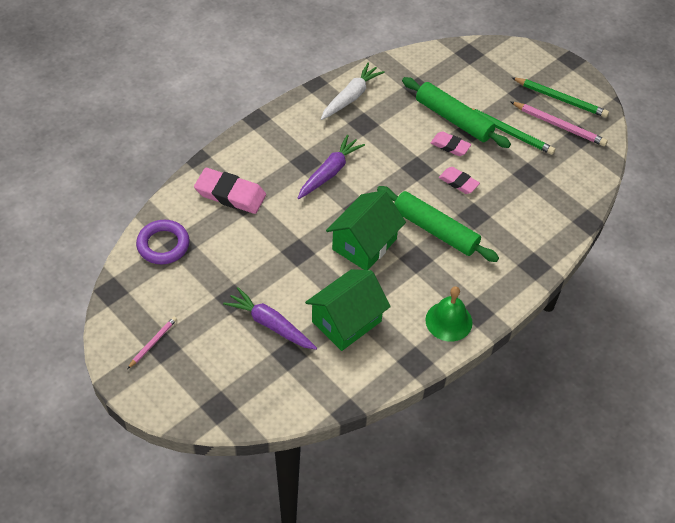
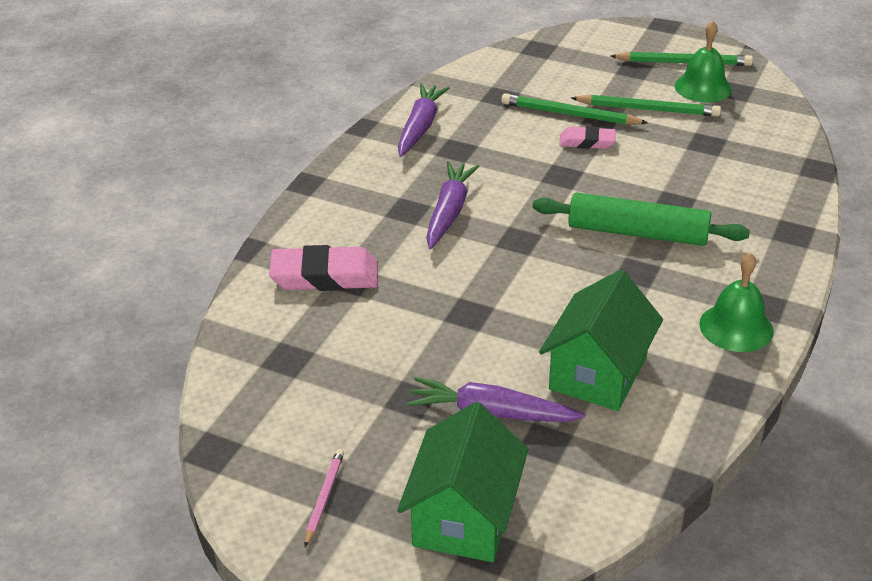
camera: 20 degrees left, 15 degrees down
purple ring [136,220,190,264] -> none
white carrot [321,63,385,120] -> purple carrot [398,84,450,157]
green house [326,190,406,270] -> green house moved to [397,402,529,562]
green rolling pin [402,77,511,148] -> green pencil [501,93,648,125]
pink eraser [439,167,480,194] -> none
pink pencil [511,102,608,146] -> green bell [675,21,732,103]

